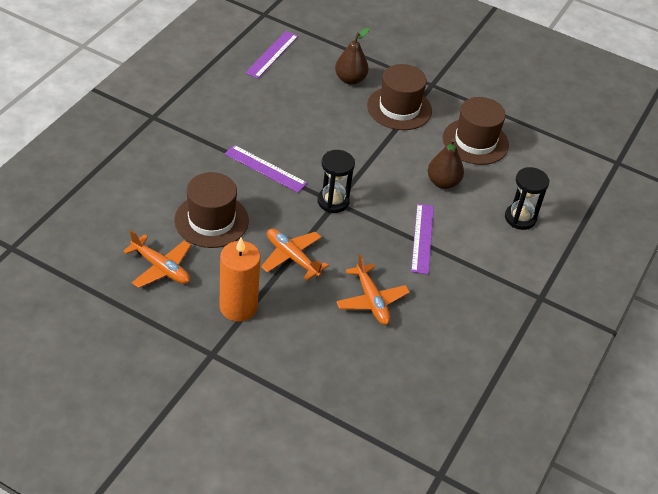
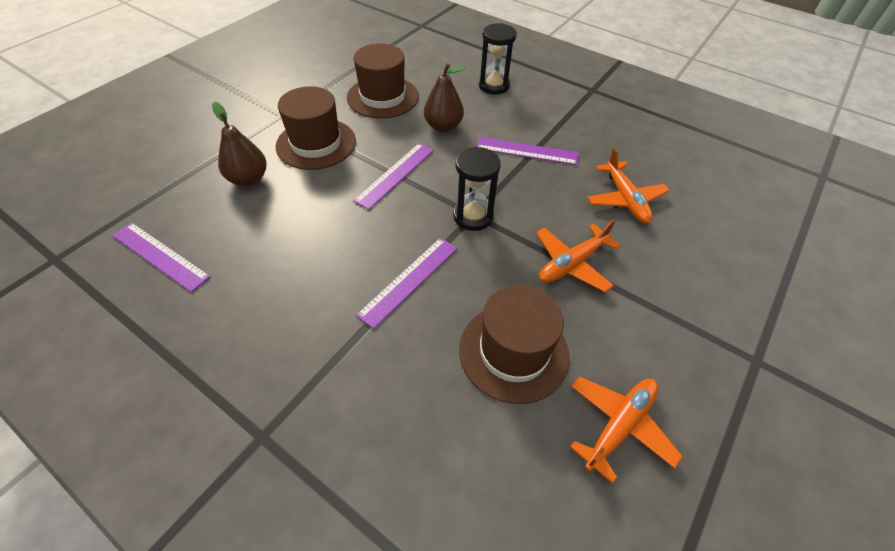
camera: 80 degrees left, 5 degrees up
orange candle [219,238,261,322] -> none
orange plane [336,254,410,325] -> orange plane turned 90 degrees clockwise [587,148,669,224]
none -> purple ruler [353,143,434,210]

